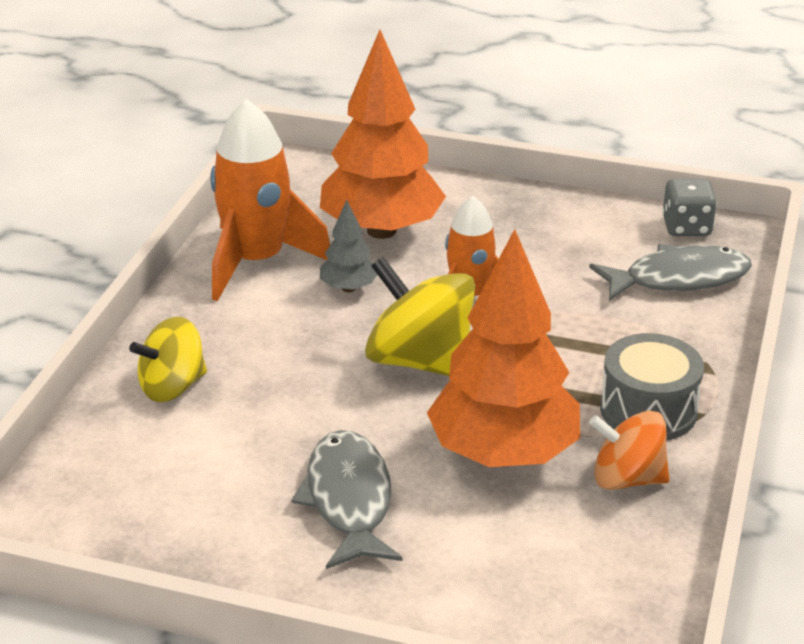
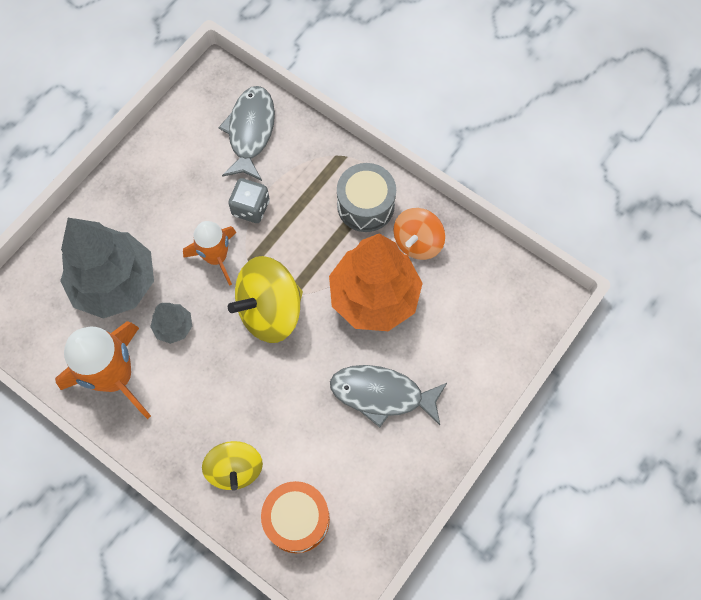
camera: 70 degrees left, 35 degrees up
orange tree [320,30,446,239] -> grey tree [60,218,154,319]
grey dice [662,179,717,236] -> grey dice moved to [228,178,270,223]
none -> orange drum [261,481,330,553]

